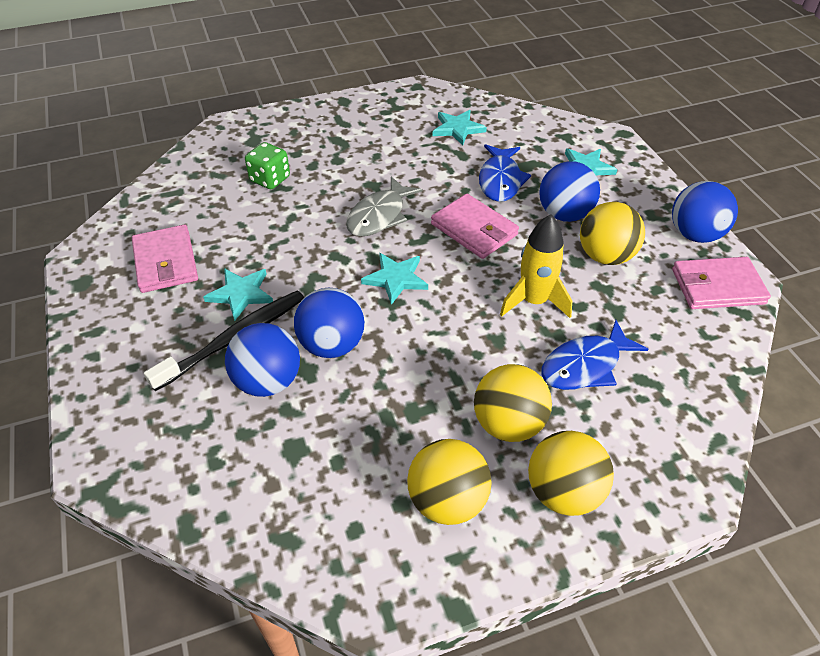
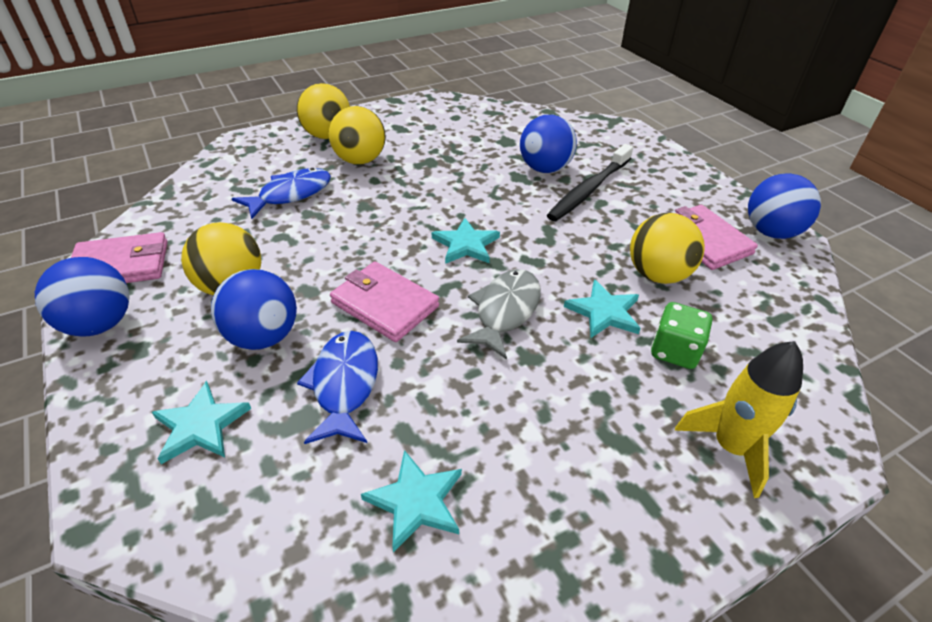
camera: 170 degrees right, 5 degrees down
turquoise star [203,268,273,321] -> turquoise star moved to [564,280,641,338]
blue ball [294,288,365,358] -> blue ball moved to [748,173,821,239]
yellow ball [407,439,492,525] -> yellow ball moved to [630,213,705,284]
yellow rocket [500,215,572,318] -> yellow rocket moved to [675,341,803,498]

